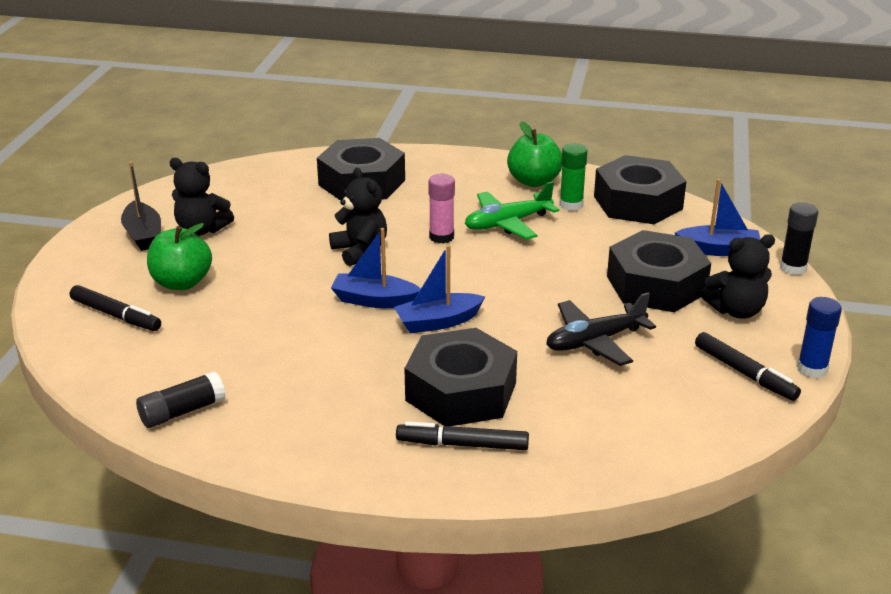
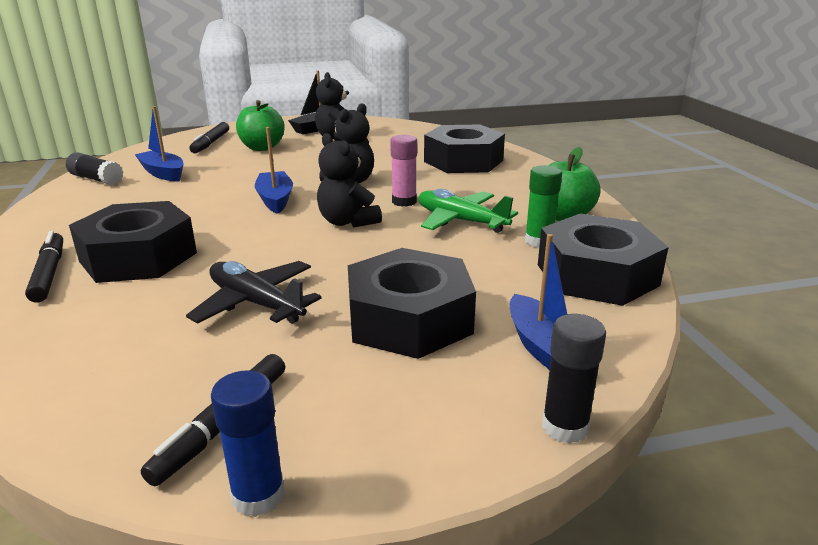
camera: 65 degrees right, 5 degrees down
blue boat [394,245,485,333] -> blue boat moved to [135,106,183,182]
black teddy bear [701,234,775,319] -> black teddy bear moved to [317,133,382,227]

